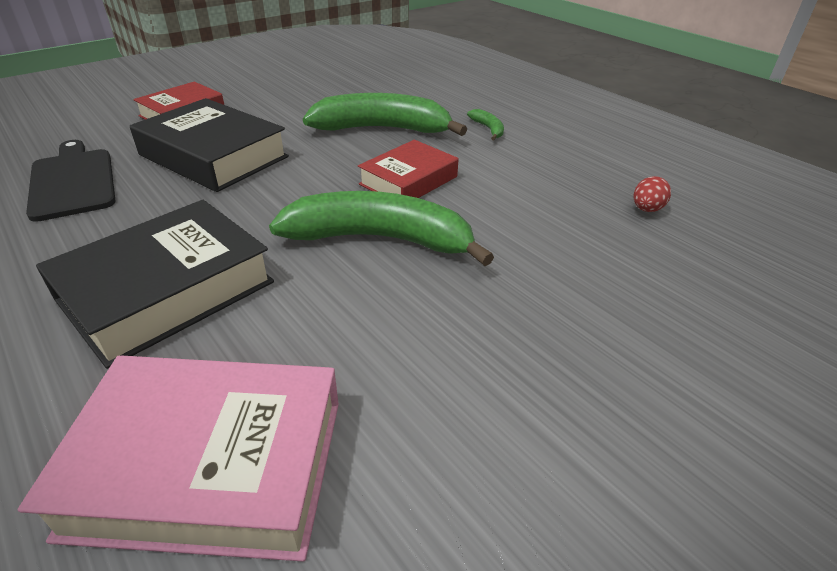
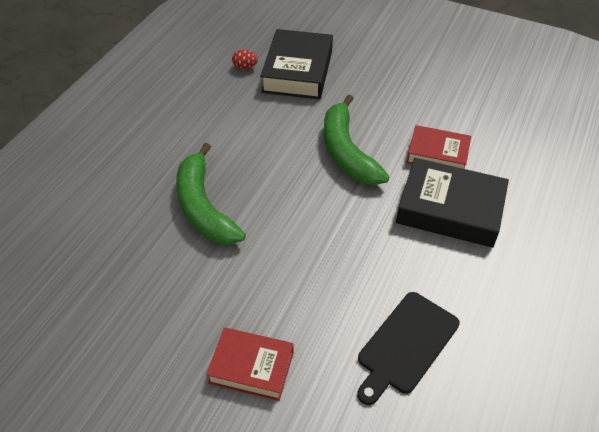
camera: 115 degrees left, 10 degrees up
pink book [18,356,339,562] -> none
black book [130,98,289,192] -> black book moved to [260,29,333,99]
red book [358,140,459,198] -> red book moved to [406,125,471,169]
green banana [467,109,504,140] -> none

